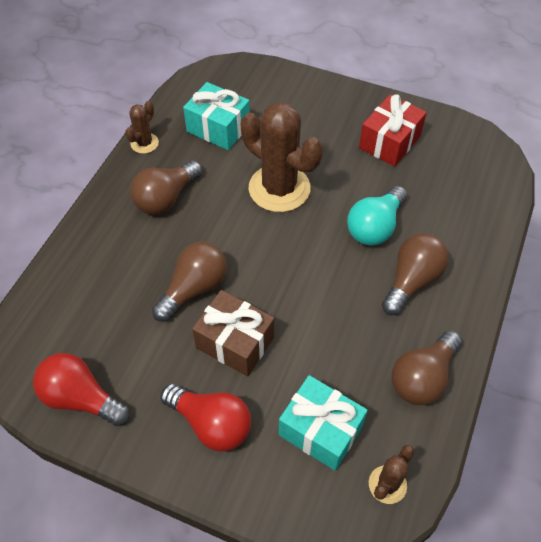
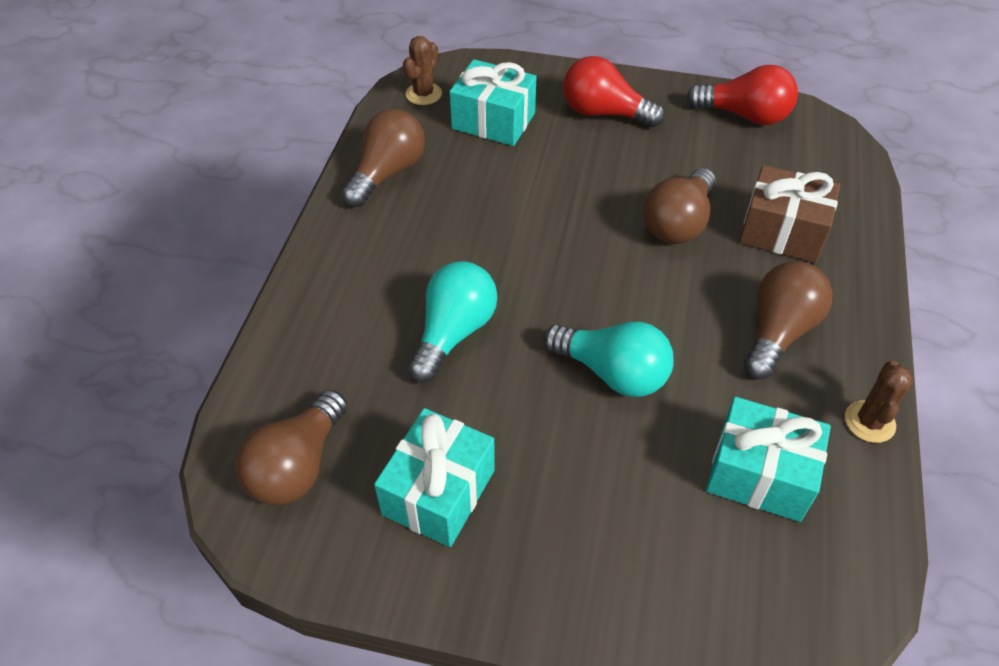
camera: 170 degrees right, 5 degrees down
brown gift [192,290,274,377] -> brown gift moved to [739,165,840,263]
brown cactus [241,101,323,212] -> turquoise light bulb [543,322,674,397]
red gift [359,94,427,167] -> turquoise gift [374,408,495,547]
brown light bulb [382,233,449,315] -> brown light bulb moved to [235,390,348,506]

